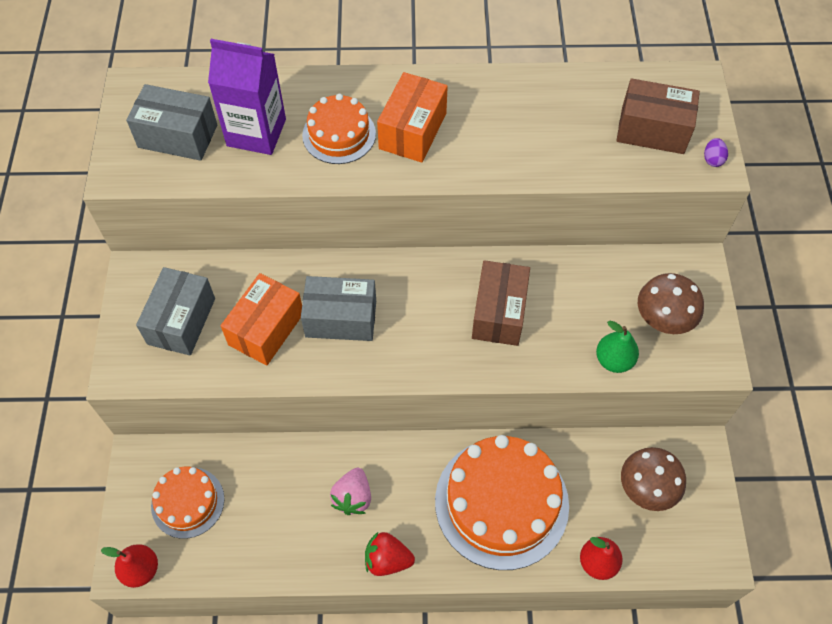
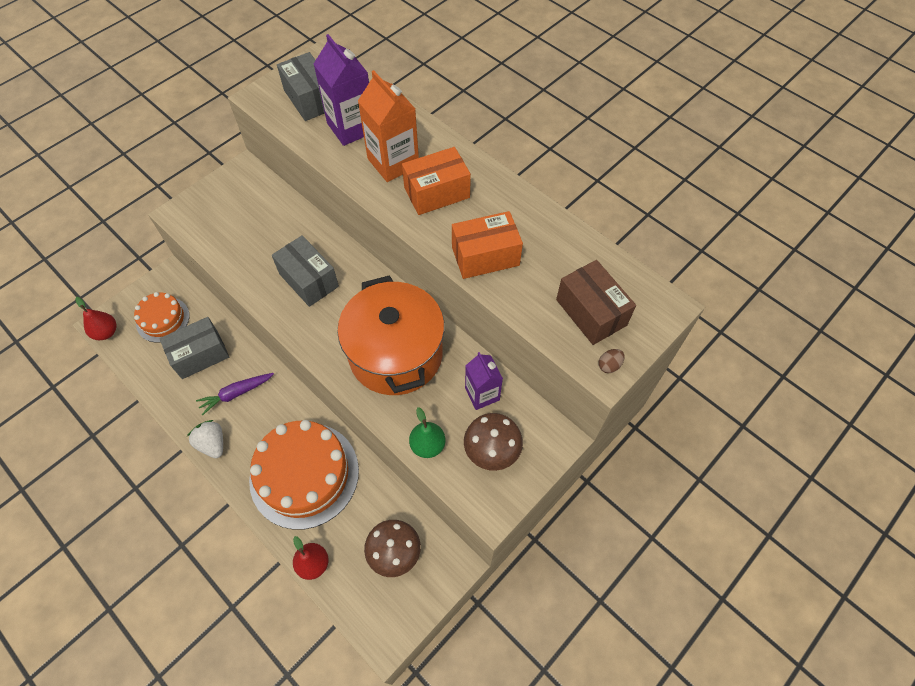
camera: 45 degrees right, 0 degrees up
grey box [136,267,215,356] -> grey box moved to [159,317,229,379]
orange box [221,273,302,366] -> orange box moved to [452,211,523,279]
orange cake [302,94,376,164] -> orange carton [358,70,419,182]
pink strawberry [330,468,371,515] -> purple carrot [196,373,274,416]
red strawberry [365,532,415,576] -> white strawberry [187,420,223,458]
brown box [472,260,530,346] -> orange pot [337,275,445,395]
purple egg [704,138,728,167] -> brown egg [598,349,624,373]
none -> purple carton [465,352,503,410]

